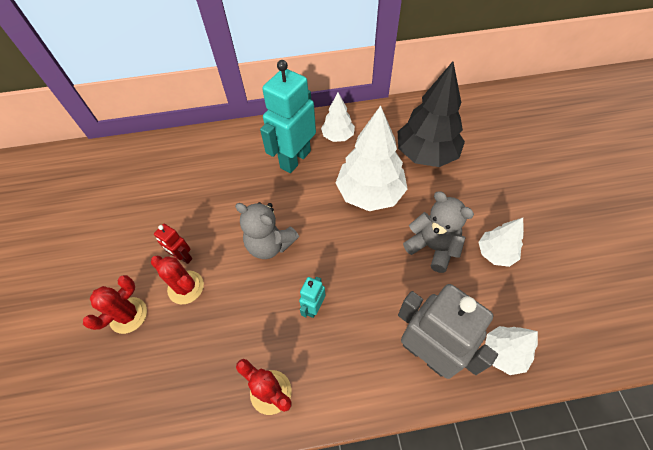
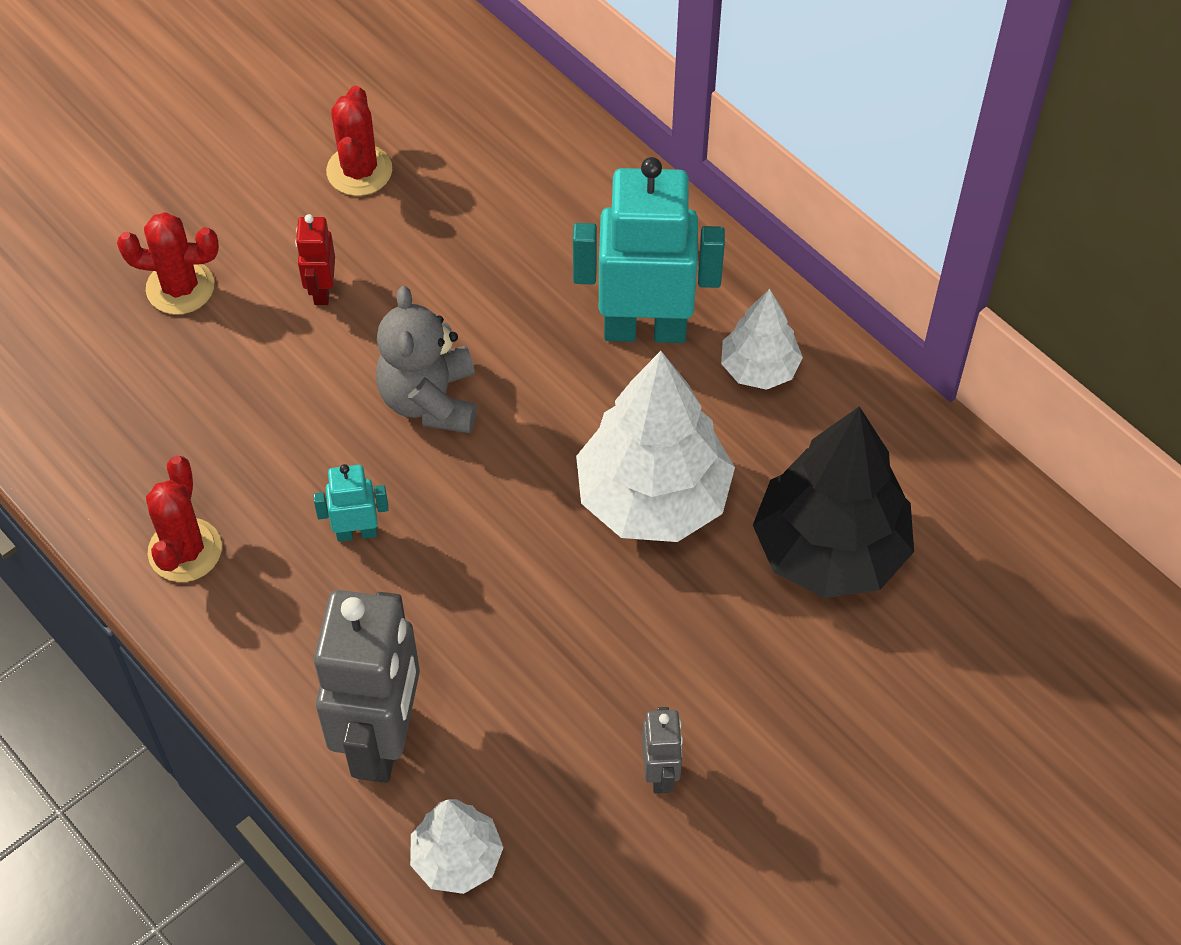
camera: 55 degrees right, 0 degrees up
red cactus [151,256,204,304] -> red cactus moved to [326,86,392,196]
grey teddy bear [403,191,474,273] -> none
white tree [478,218,524,267] -> grey robot [642,707,683,794]

